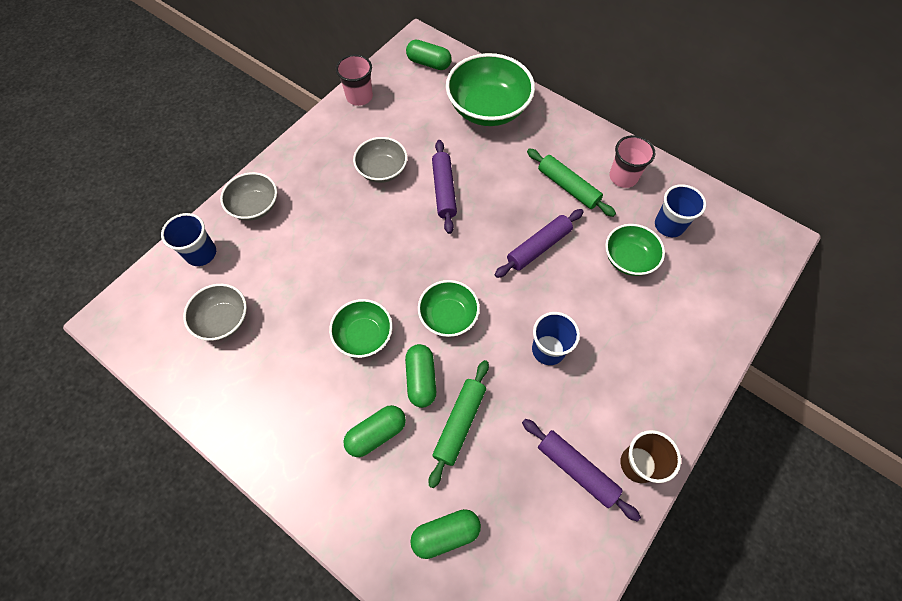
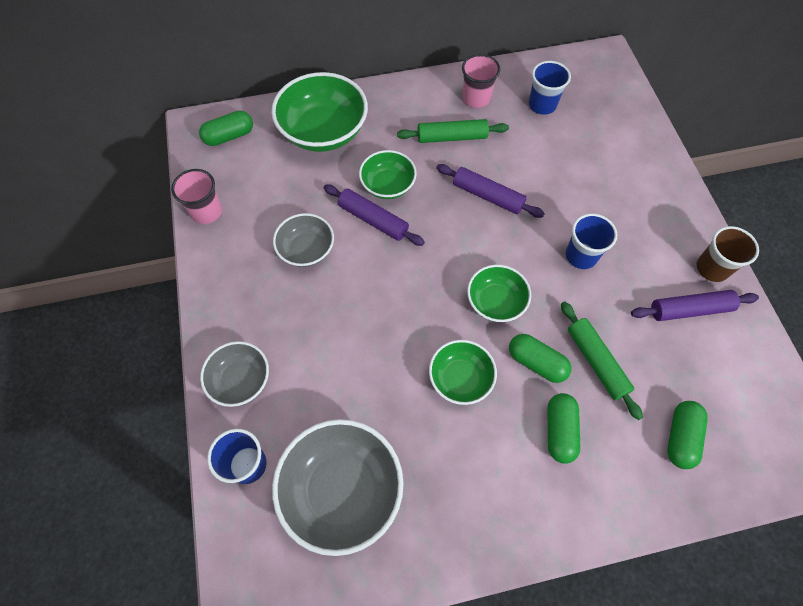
camera: 50 degrees left, 0 degrees up
grey bowl [183,284,247,341] -> grey bowl [272,419,404,556], size x1.72
purple rolling pin [495,209,584,278] -> purple rolling pin turned 60 degrees counterclockwise [436,164,545,218]
green bowl [605,224,665,276] -> green bowl moved to [359,150,417,199]

